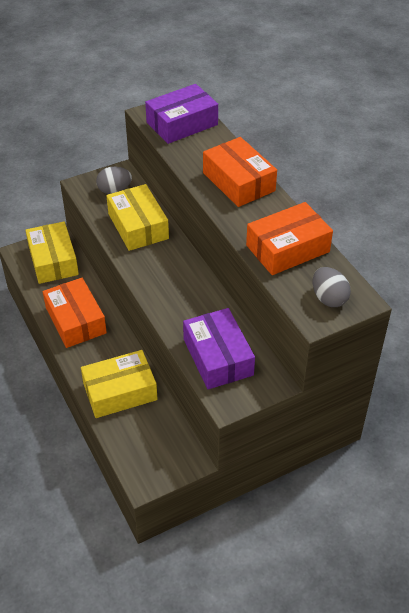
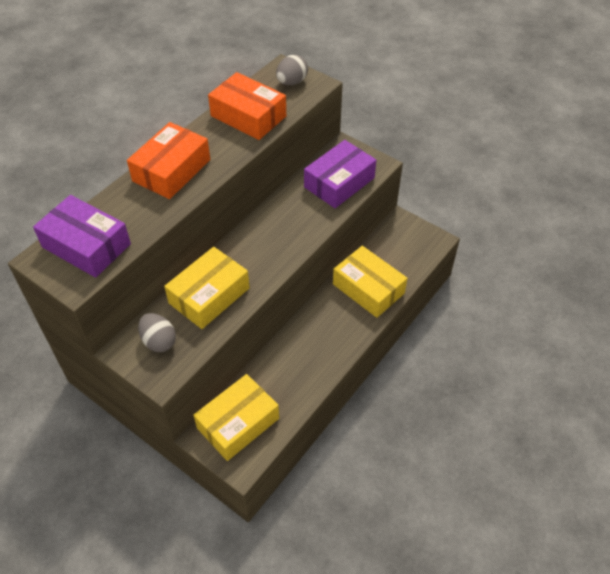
camera: 115 degrees left, 5 degrees up
orange box [43,278,107,348] -> none

